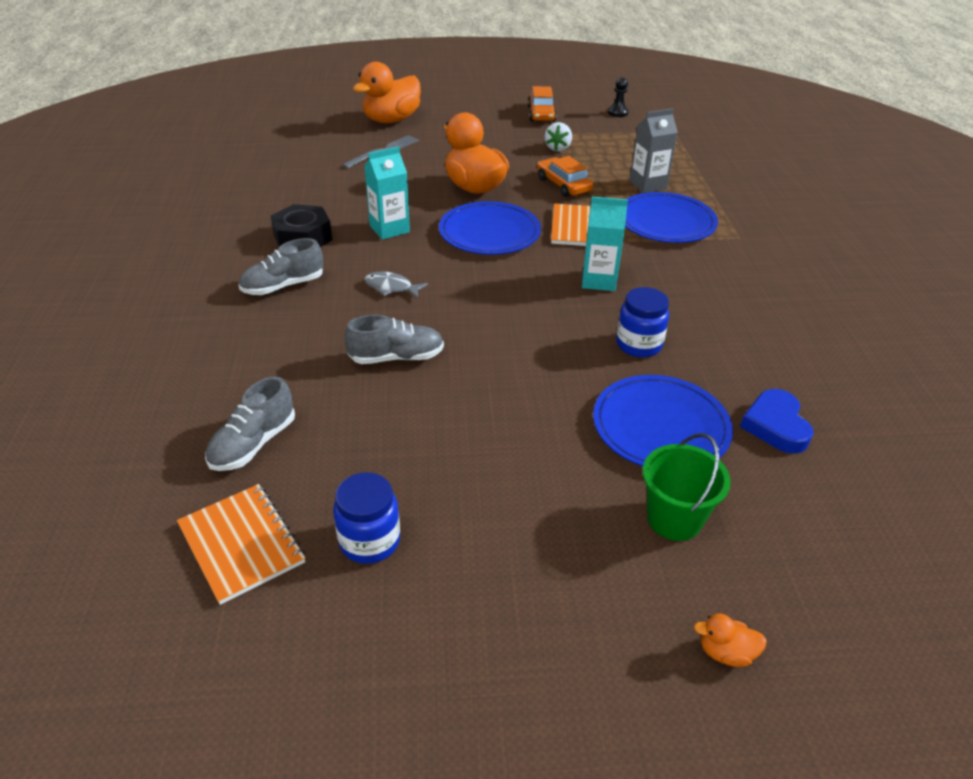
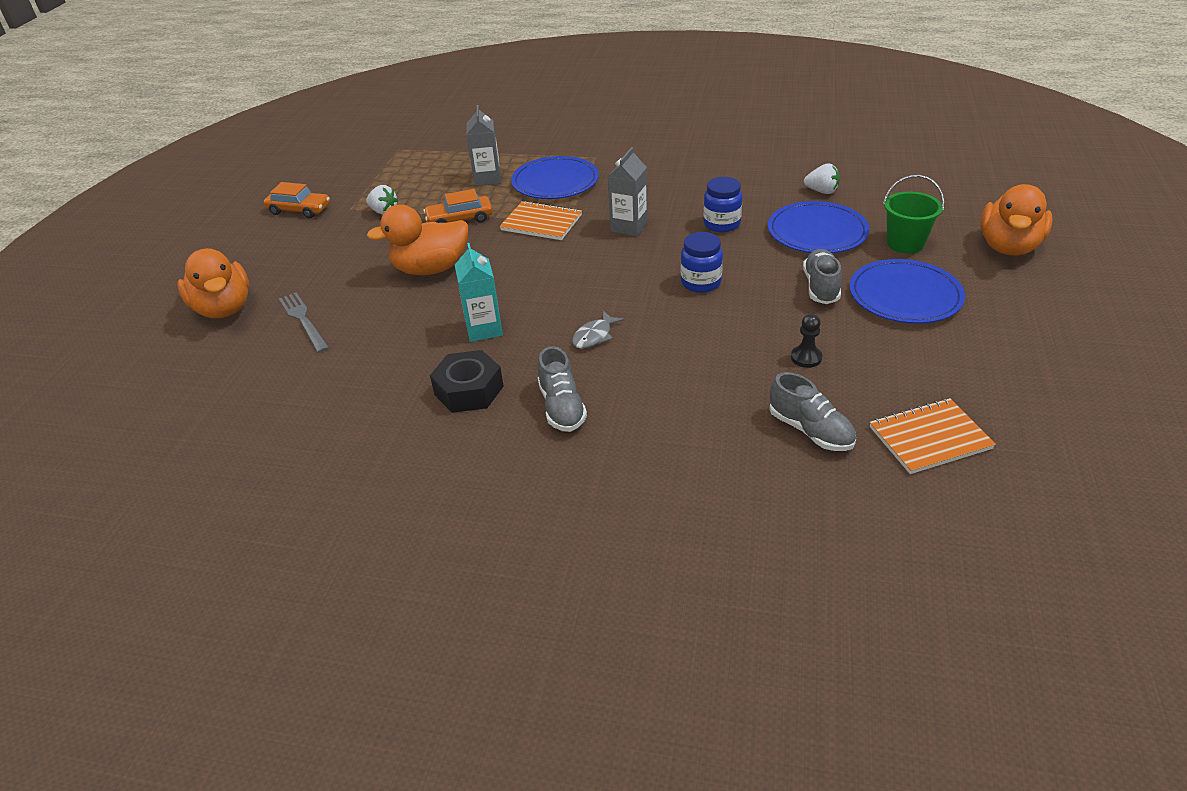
camera: 70 degrees left, 0 degrees up
blue jar [333,472,400,564] -> blue jar moved to [681,232,723,293]
grey shoe [344,314,444,364] -> grey shoe moved to [803,249,842,304]
blue plate [439,201,541,255] -> blue plate moved to [849,259,965,324]
turquoise carton [582,197,628,291] -> grey carton [607,147,648,236]
black pawn [608,77,629,117] -> black pawn moved to [791,314,822,368]
orange duck [694,614,767,667] -> orange duck [980,184,1053,256], size x2.42
blue heart [740,389,814,454] -> white strawberry [804,163,840,194]

